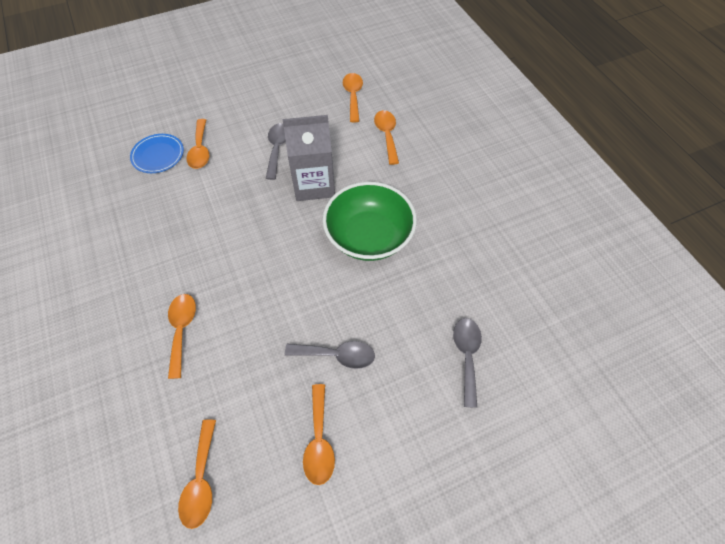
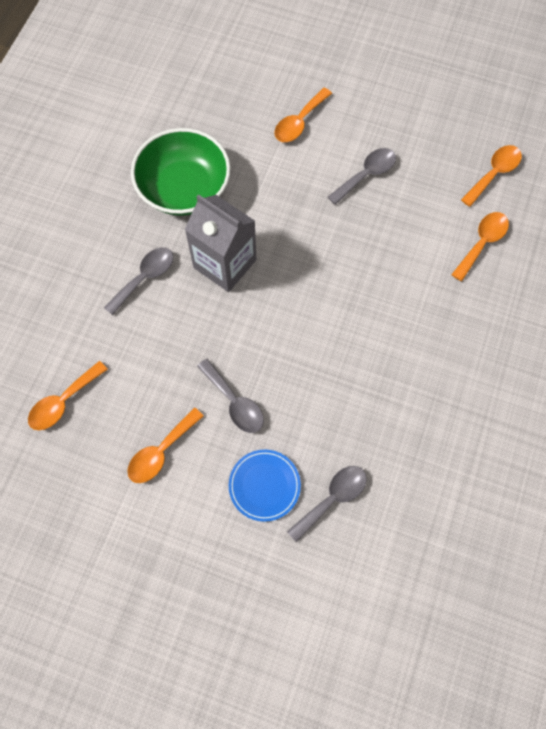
camera: 45 degrees right, 10 degrees up
blue plate [130,134,184,173] -> blue plate moved to [229,450,301,522]
orange spoon [168,294,196,379] -> grey spoon [104,247,173,315]
grey carton [283,115,335,201] -> grey carton moved to [184,194,256,292]
green bowl [323,182,417,261] -> green bowl moved to [131,128,231,216]

